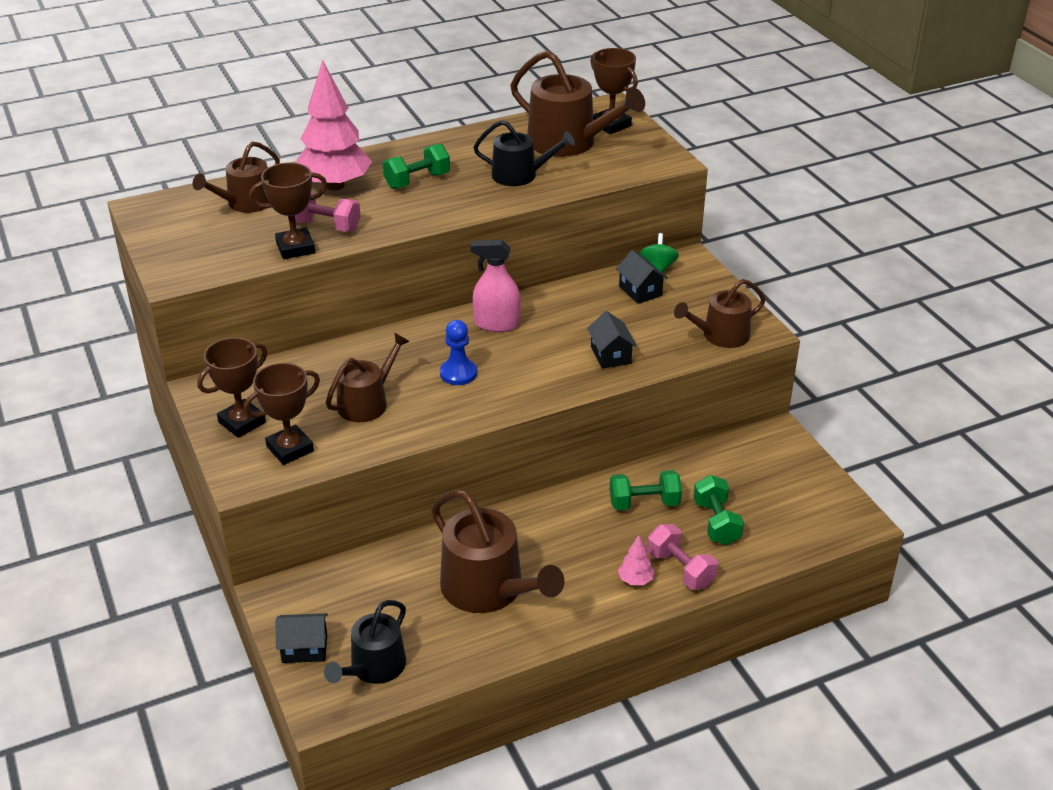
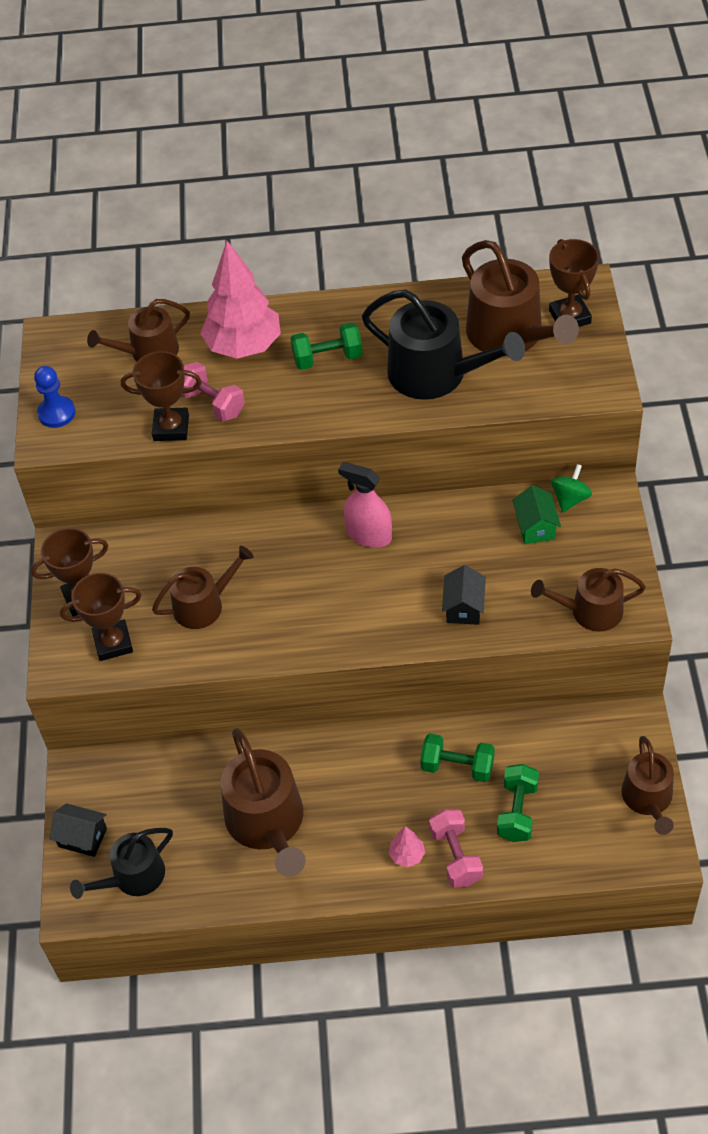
camera: 25 degrees right, 15 degrees up
blue pawn [440,320,477,385] -> blue pawn moved to [34,366,76,428]
black watering can [473,120,575,186] -> black watering can [362,289,525,400], size x1.59
black house [616,250,668,304] -> green house [513,485,561,544]
none -> brown watering can [621,736,674,835]

